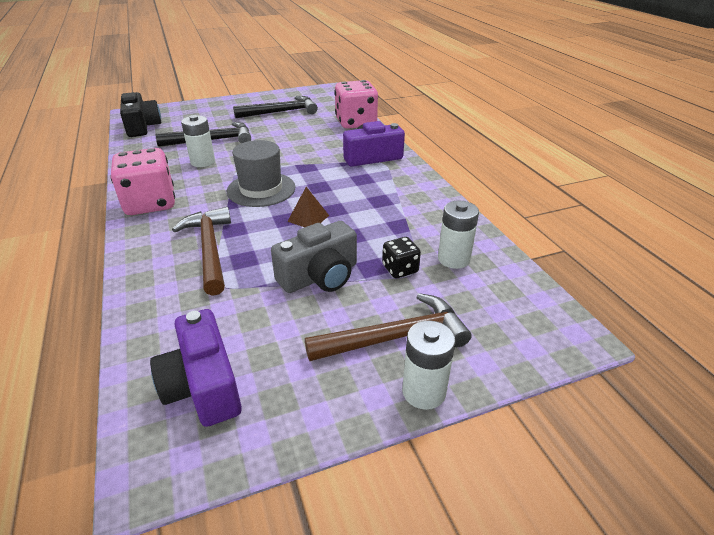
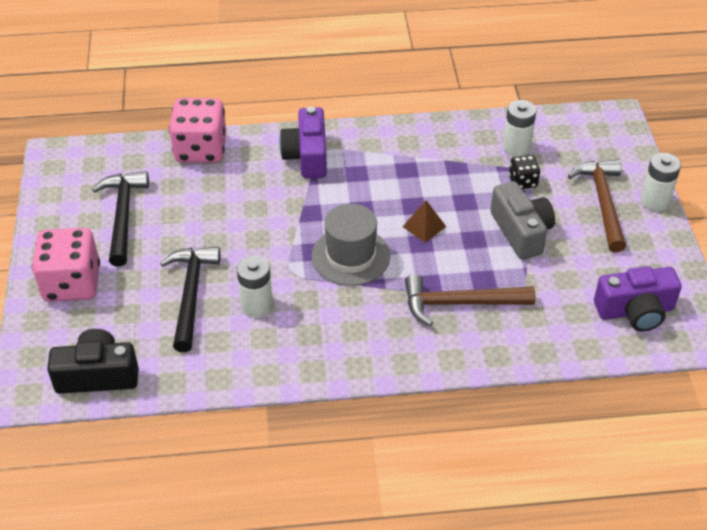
camera: 75 degrees left, 10 degrees up
pink dice [110,148,175,215] -> pink dice moved to [32,228,100,302]

